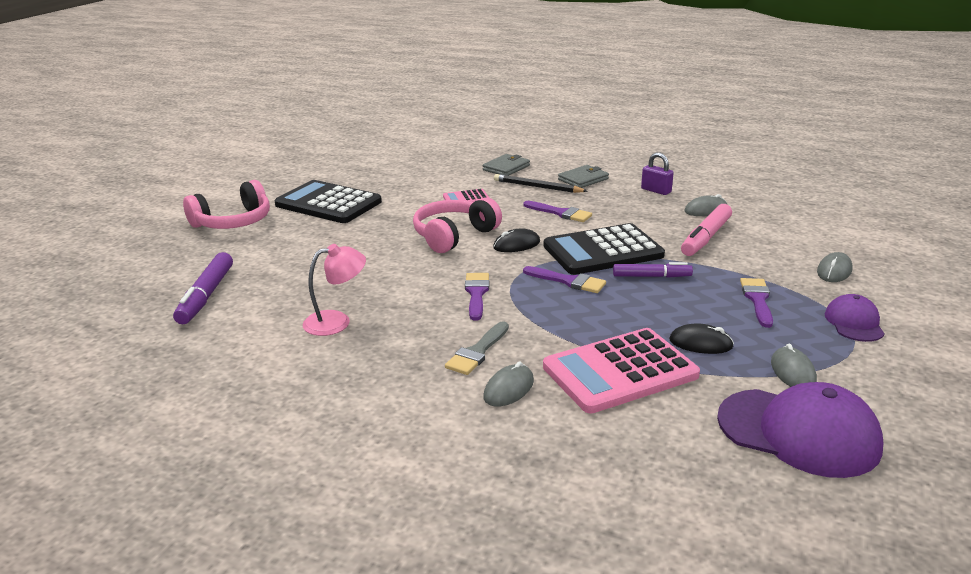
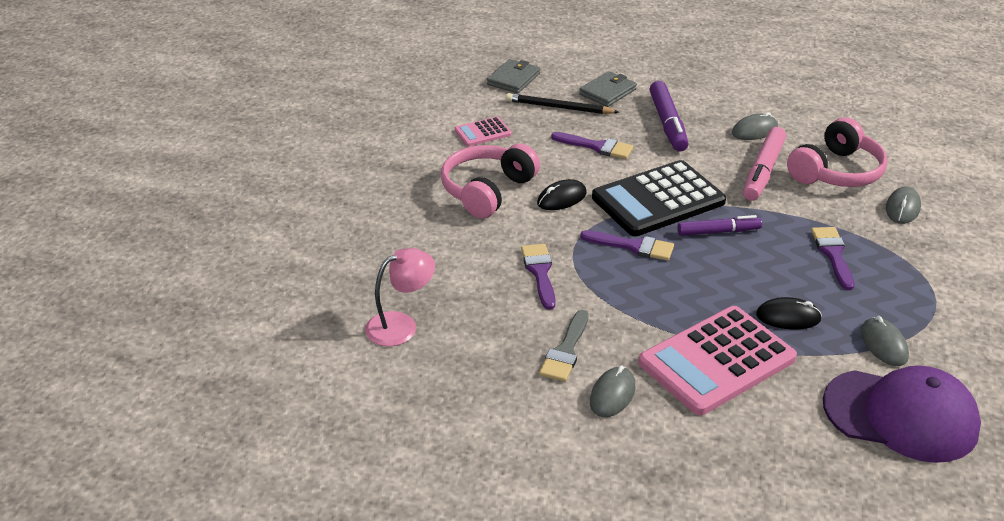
camera: 10 degrees left, 10 degrees up
purple marker [173,252,233,324] -> purple marker moved to [650,81,688,152]
pink headphones [183,180,270,229] -> pink headphones moved to [787,118,888,187]
black calculator [275,180,382,223] -> none
purple padlock [641,152,674,195] -> none
purple cap [825,294,885,342] -> none

